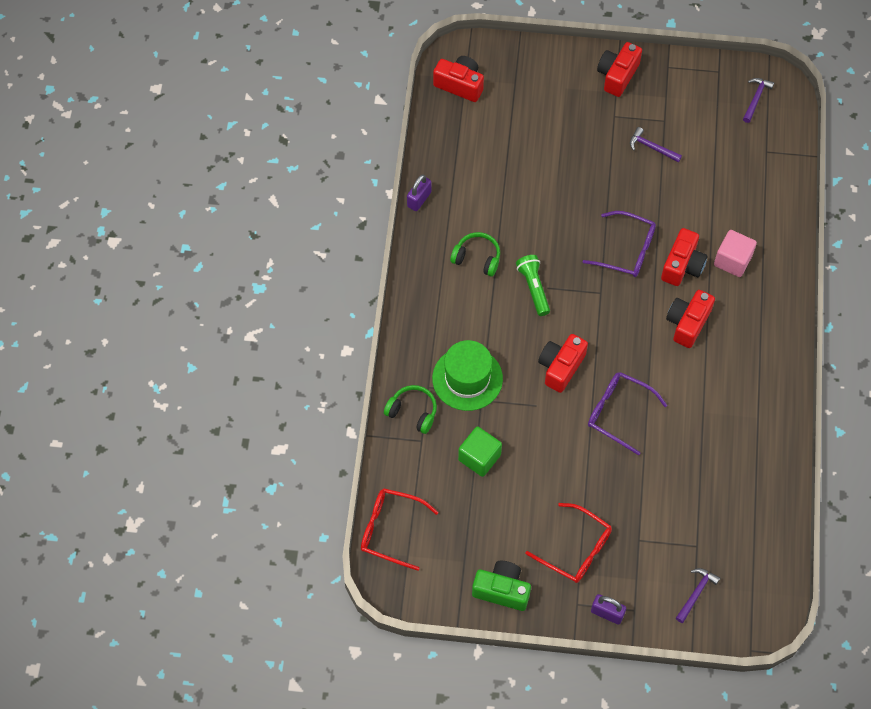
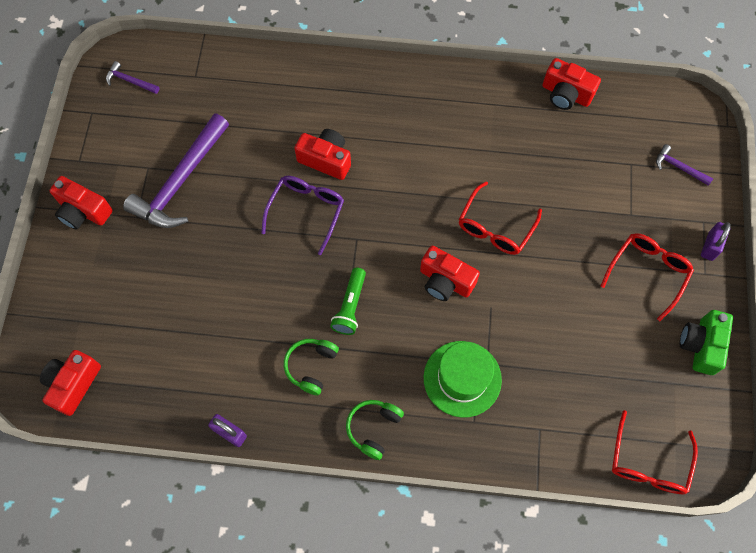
camera: 90 degrees left, 5 degrees up
green headphones [384,385,437,434] -> green headphones moved to [346,400,404,460]
green cube [458,426,502,477] -> none
green flashlight [516,255,550,316] -> green flashlight turned 60 degrees counterclockwise [330,268,366,335]
purple glasses [588,372,667,455] -> red glasses [458,181,542,255]
purple hammer [630,127,682,162] -> purple hammer [123,113,229,228], size x2.26
red camera [666,290,715,348] -> red camera moved to [543,58,601,110]
pink cube [714,230,757,277] -> none

